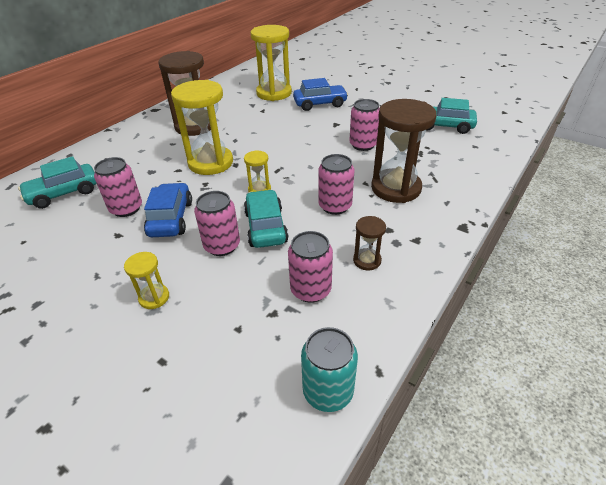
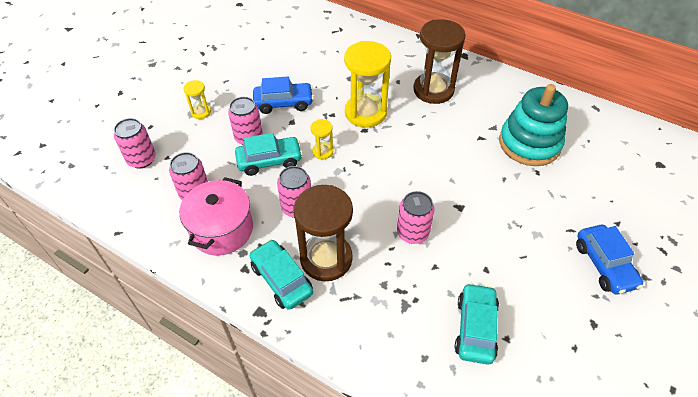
camera: 85 degrees right, 10 degrees up
turquoise car [18,156,97,209] -> turquoise car moved to [250,239,313,310]
pink can [94,157,142,217] -> pink can moved to [114,118,156,168]
yellow hourglass [251,25,292,101] -> turquoise stacking toy [499,84,568,166]
blue car [293,78,348,111] -> blue car moved to [576,225,643,295]
turquoise can [301,327,358,412] -> none
brown hourglass [353,216,386,270] -> pink pot [179,177,253,255]

